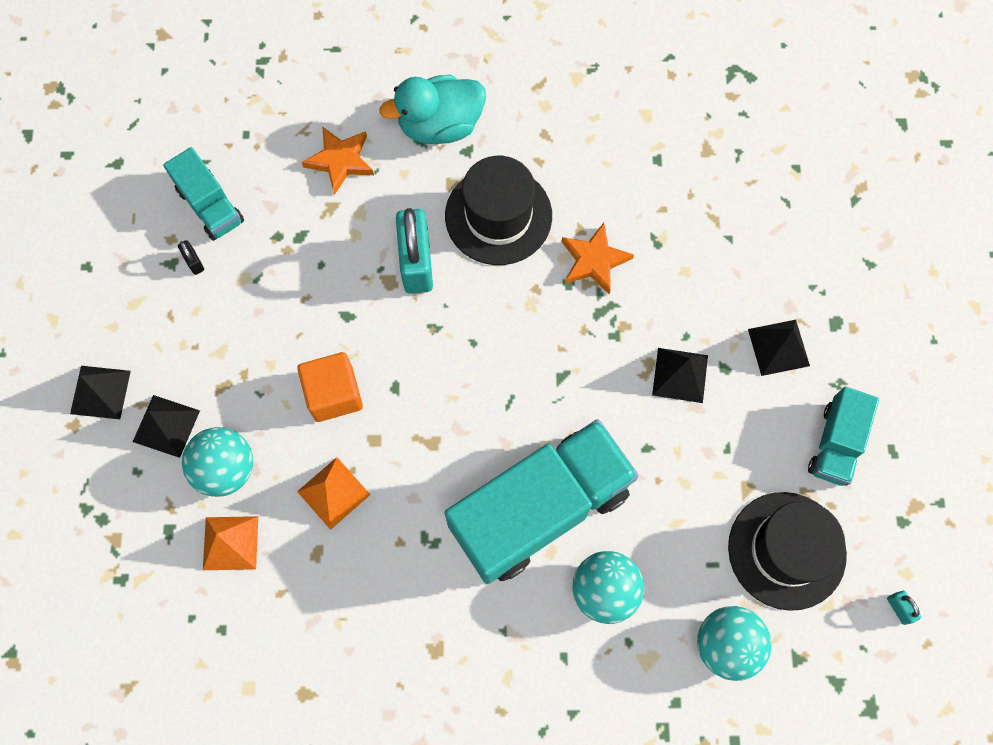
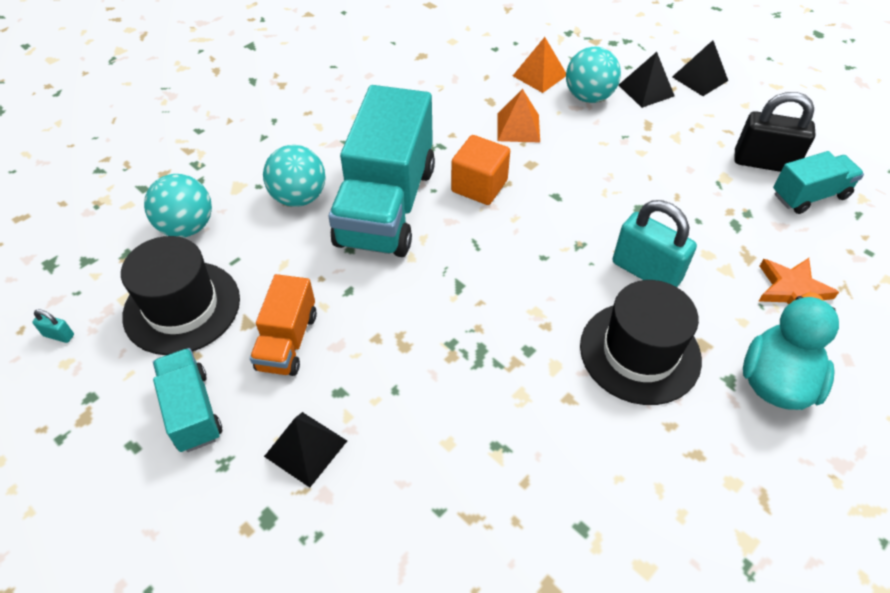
camera: 135 degrees right, 20 degrees down
turquoise truck [163,147,244,241] -> turquoise truck turned 150 degrees clockwise [773,151,864,214]
black padlock [178,240,204,275] -> black padlock [734,92,815,172], size x2.40
orange cube [297,352,363,422] -> orange cube moved to [451,135,510,205]
orange star [561,223,634,294] -> none
black pyramid [652,348,708,403] -> none
none -> orange truck [250,274,317,376]

